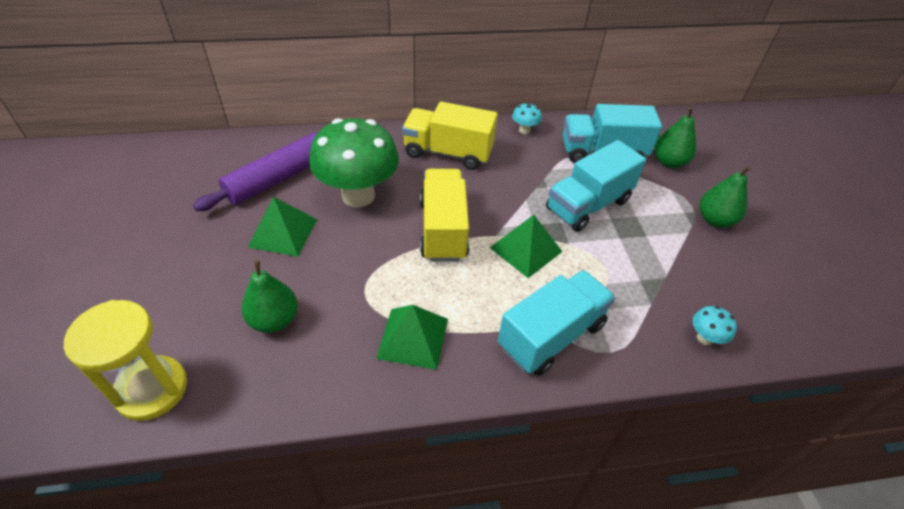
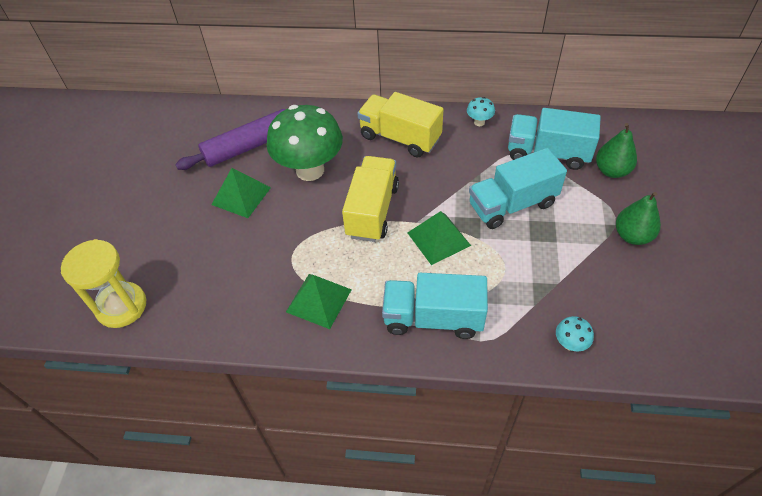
camera: 20 degrees right, 5 degrees up
green pear [241,260,298,333] -> none
turquoise truck [498,270,616,376] -> turquoise truck turned 150 degrees counterclockwise [382,273,488,339]

